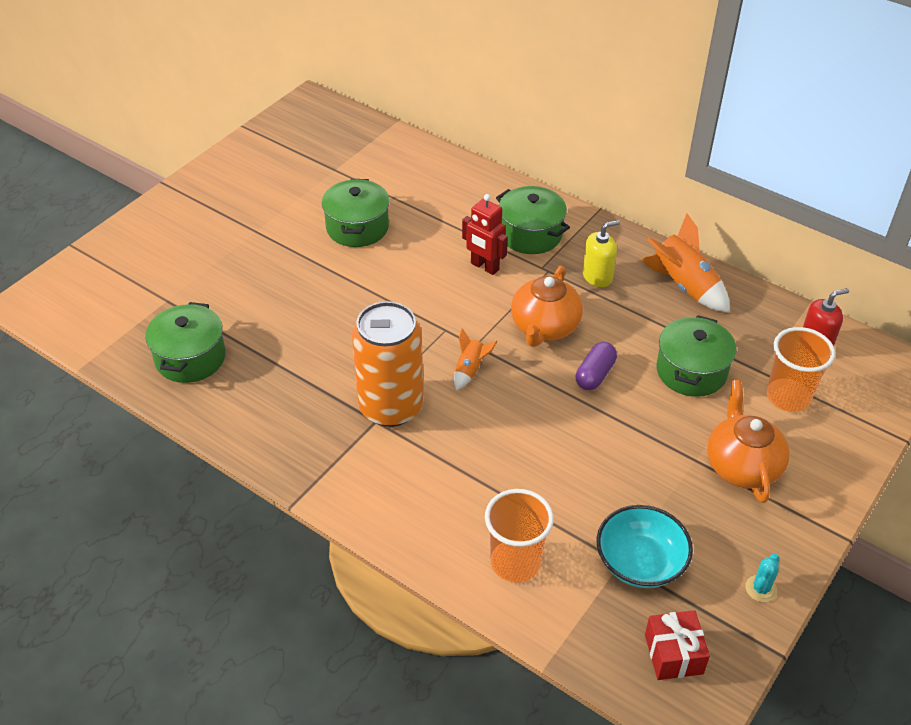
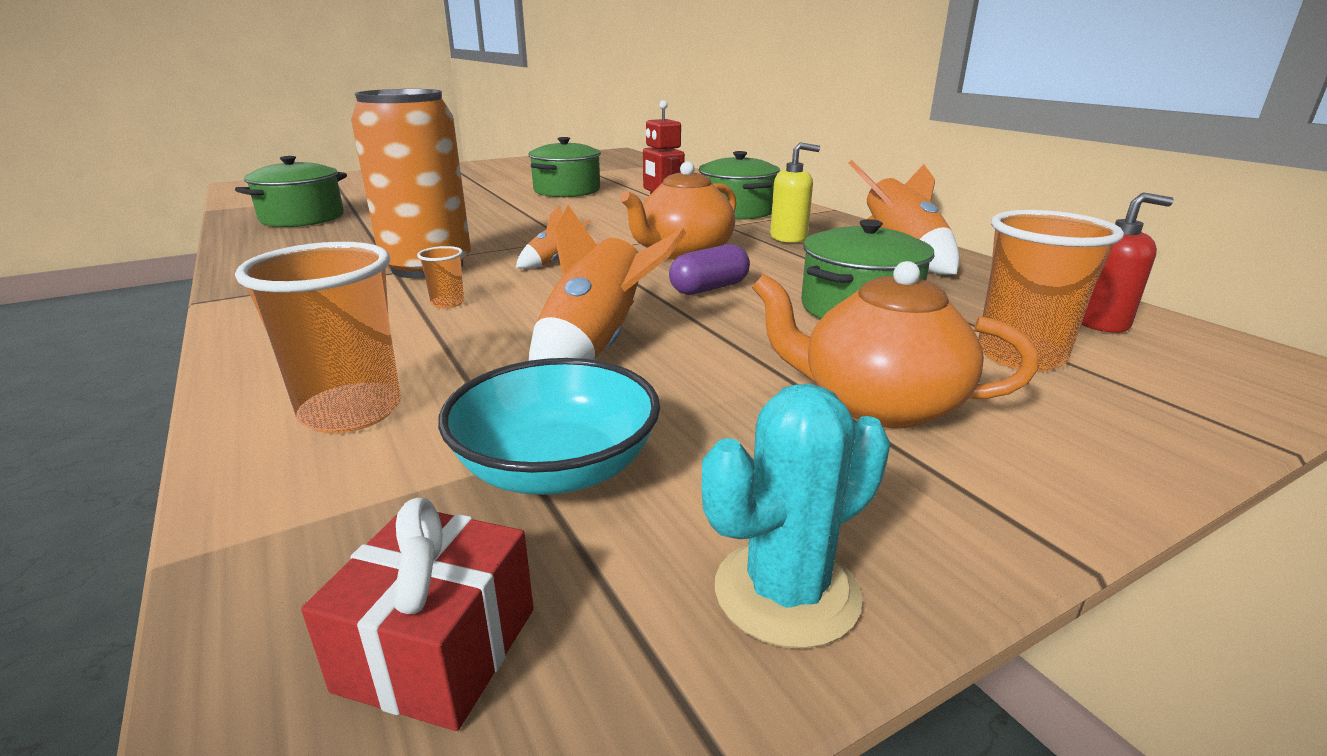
camera: 25 degrees right, 20 degrees down
orange teapot [707,380,790,503] -> orange teapot turned 90 degrees counterclockwise [752,261,1039,428]
turquoise cactus [745,554,780,602] -> turquoise cactus [702,383,891,649], size x1.66
none -> orange cup [417,246,464,308]
none -> orange rocket [529,205,686,361]

